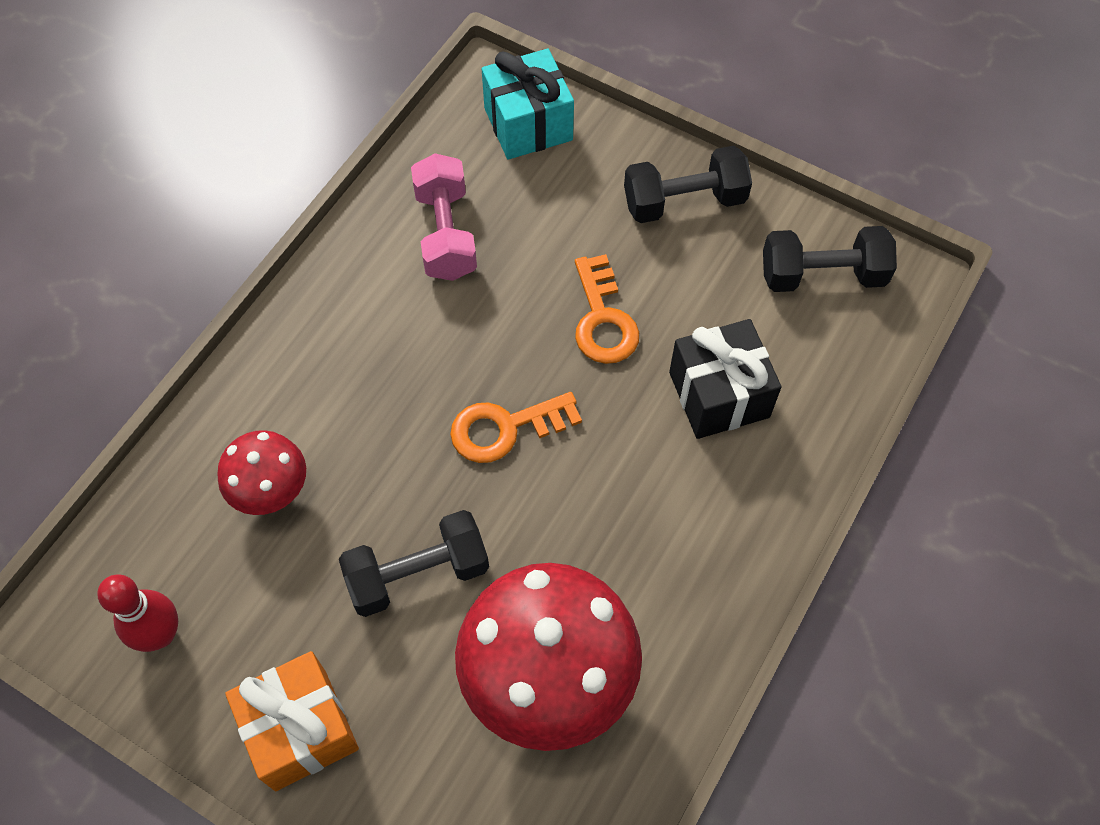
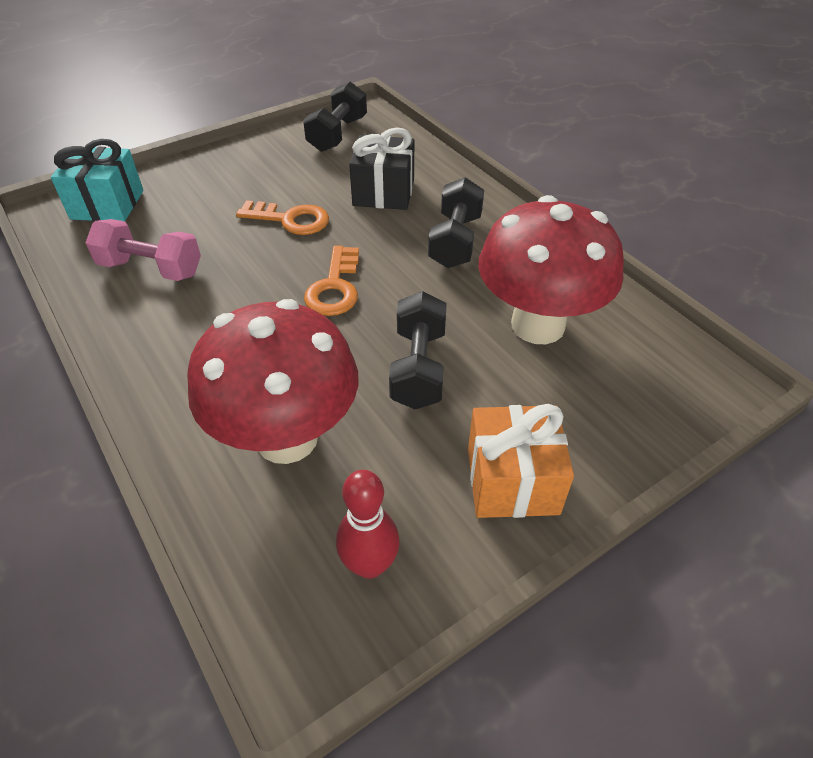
camera: 65 degrees left, 15 degrees down
red mushroom [217,430,306,515] -> red mushroom [187,299,358,464], size x1.90
black dumbbell [624,146,752,223] -> black dumbbell moved to [428,177,484,268]

